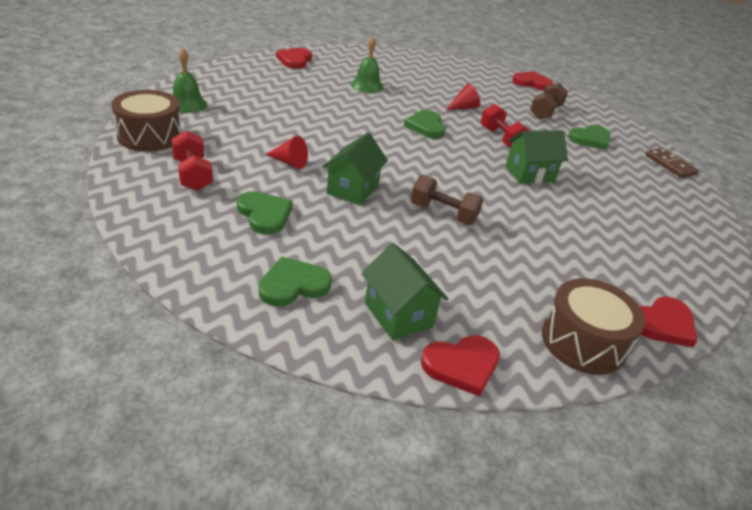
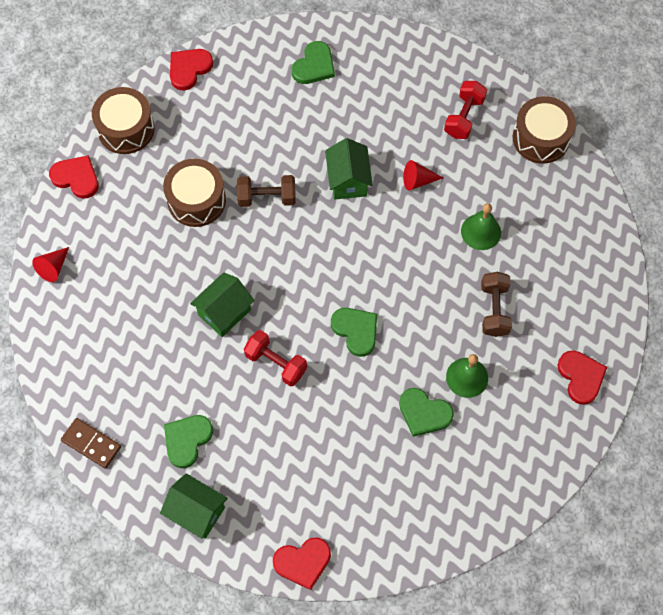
camera: 155 degrees right, 30 degrees up
red dumbbell [171,131,213,191] -> red dumbbell turned 75 degrees clockwise [444,81,487,139]
green bell [173,48,207,113] -> green bell moved to [461,203,501,250]
green heart [237,191,293,235] -> green heart moved to [399,388,454,437]
green house [361,243,448,340] -> green house moved to [160,473,228,539]
red cone [446,84,480,110] -> red cone moved to [32,247,69,282]
brown dumbbell [530,83,568,119] -> brown dumbbell moved to [481,272,512,337]
red heart [640,297,697,347] -> red heart turned 90 degrees clockwise [49,155,99,199]
none -> brown drum [163,159,226,227]

